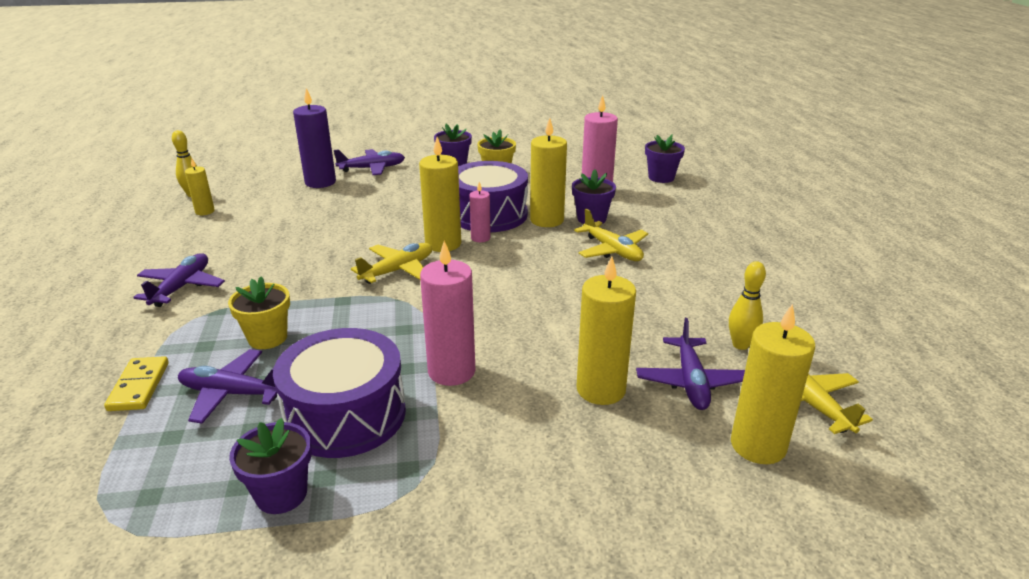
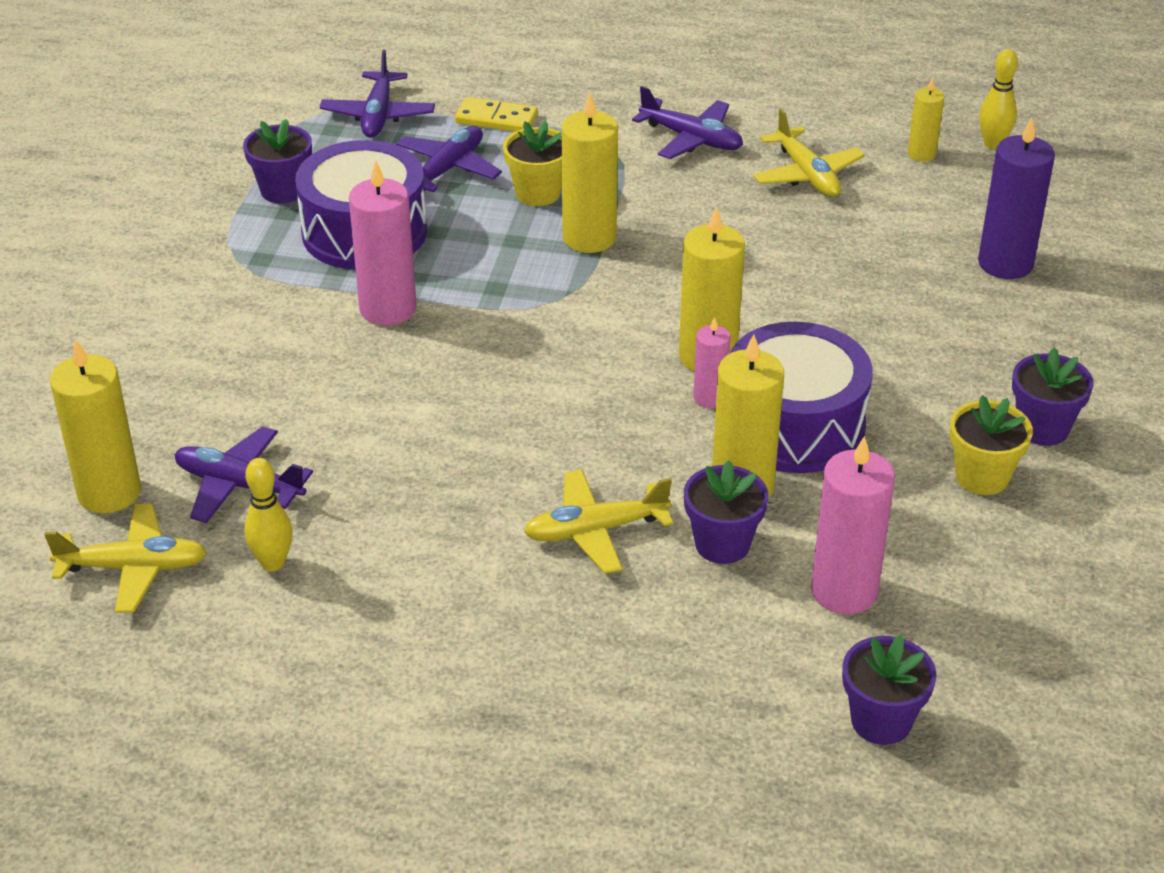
camera: 110 degrees right, 10 degrees up
purple plane [334,149,405,175] -> purple plane moved to [320,50,435,138]
yellow plane [351,243,432,284] -> yellow plane moved to [753,108,865,197]
yellow candle [576,256,636,405] -> yellow candle moved to [562,93,618,253]

